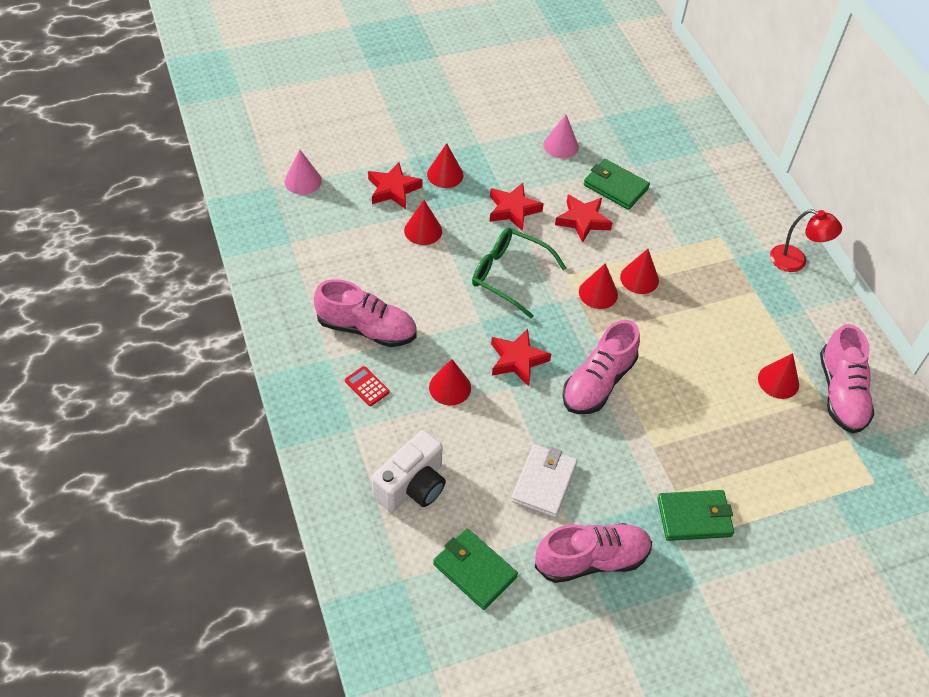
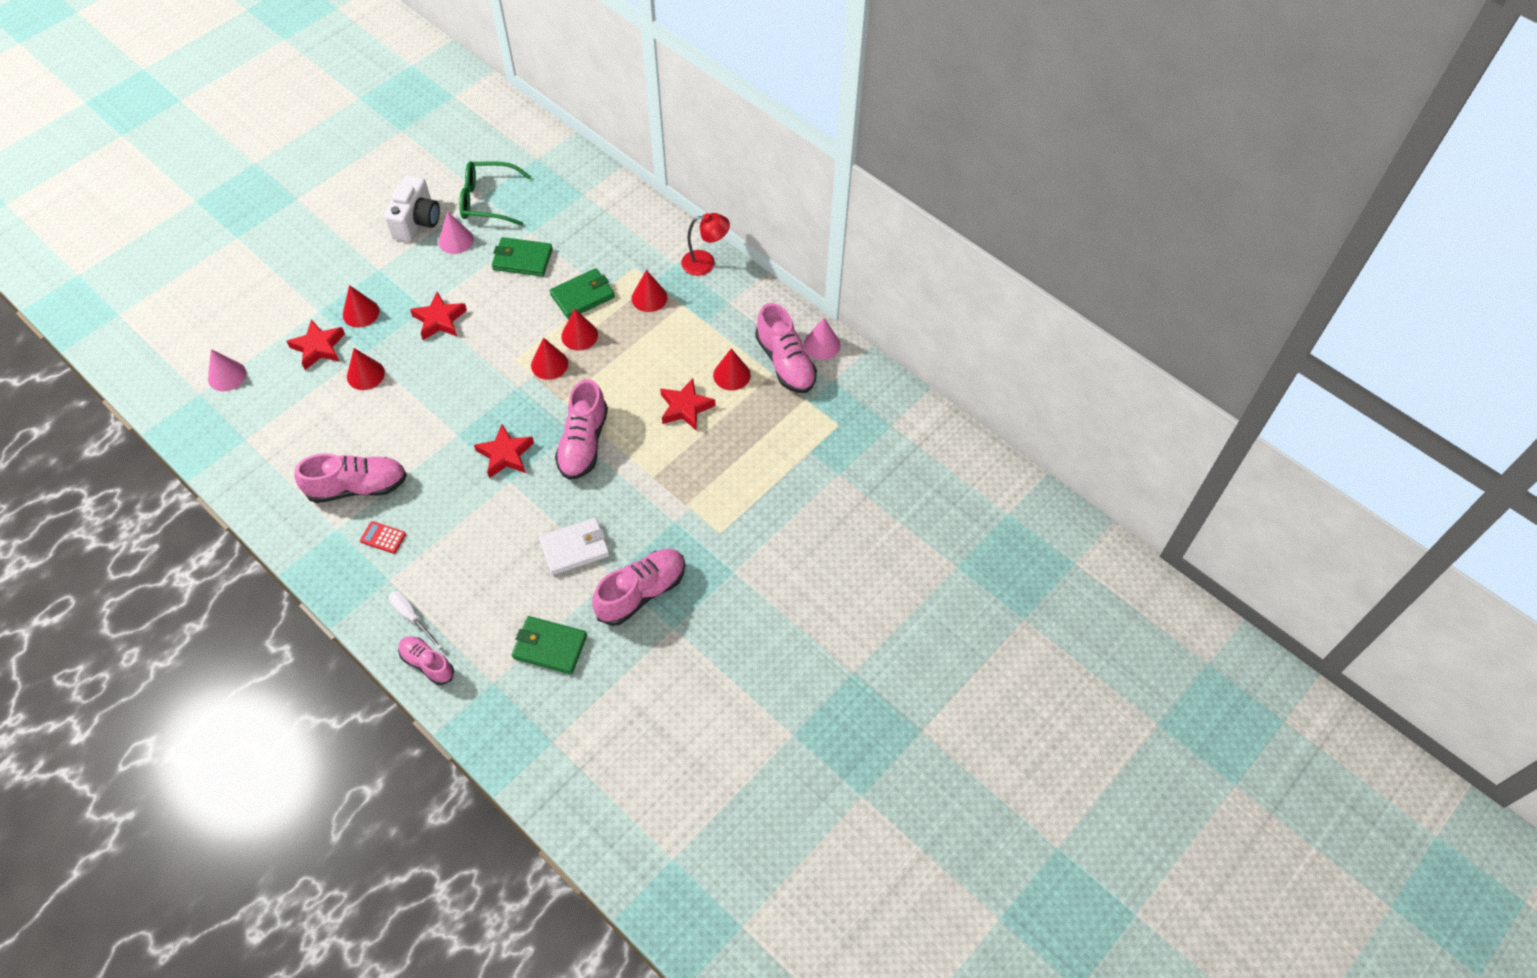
camera: 25 degrees left, 5 degrees up
white camera [372,430,446,512] -> white camera moved to [384,175,440,242]
red cone [429,359,471,405] -> red cone moved to [632,270,667,312]
green glasses [472,228,566,318] -> green glasses moved to [459,161,532,226]
white wallet [511,444,577,518] -> white wallet turned 75 degrees clockwise [539,518,610,575]
red star [555,194,612,243] -> red star moved to [660,378,716,431]
green wallet [657,490,734,541] -> green wallet moved to [550,268,615,319]
none -> white screwdriver [388,591,442,650]
none -> pink shoe [398,637,454,685]
none -> pink cone [804,318,840,360]

